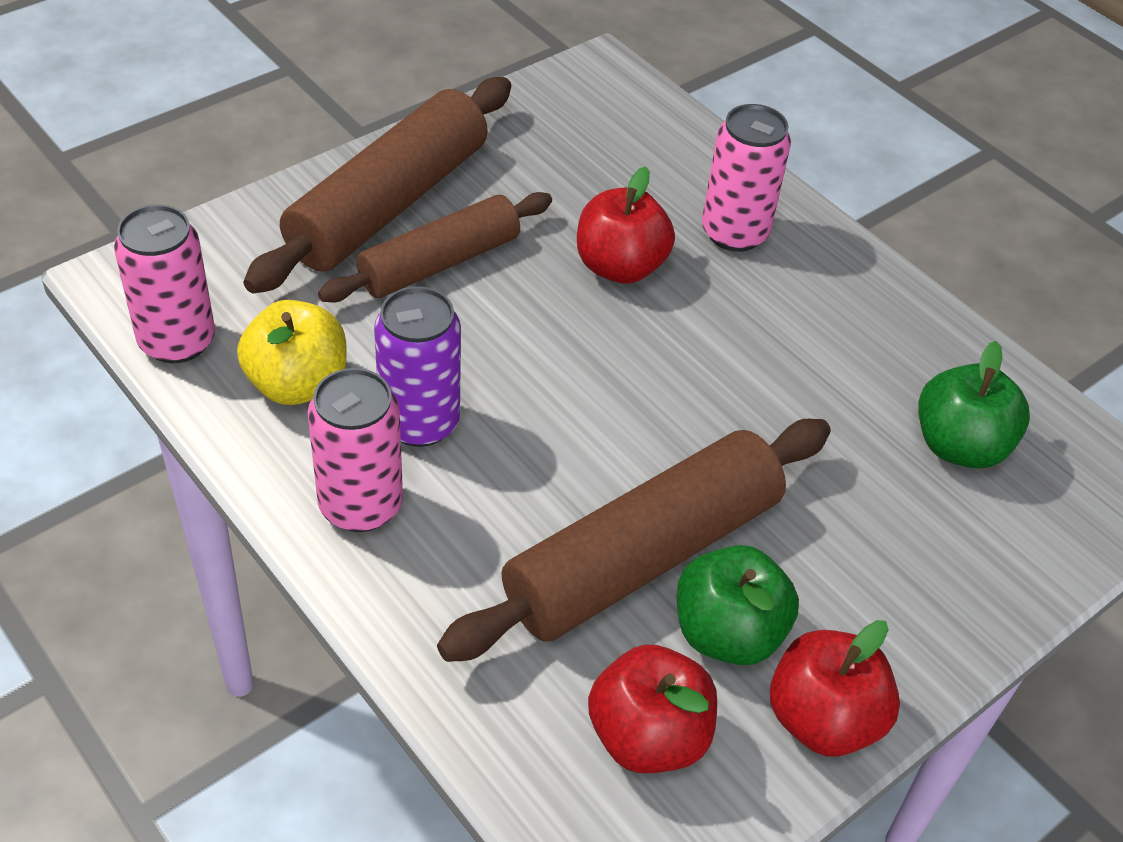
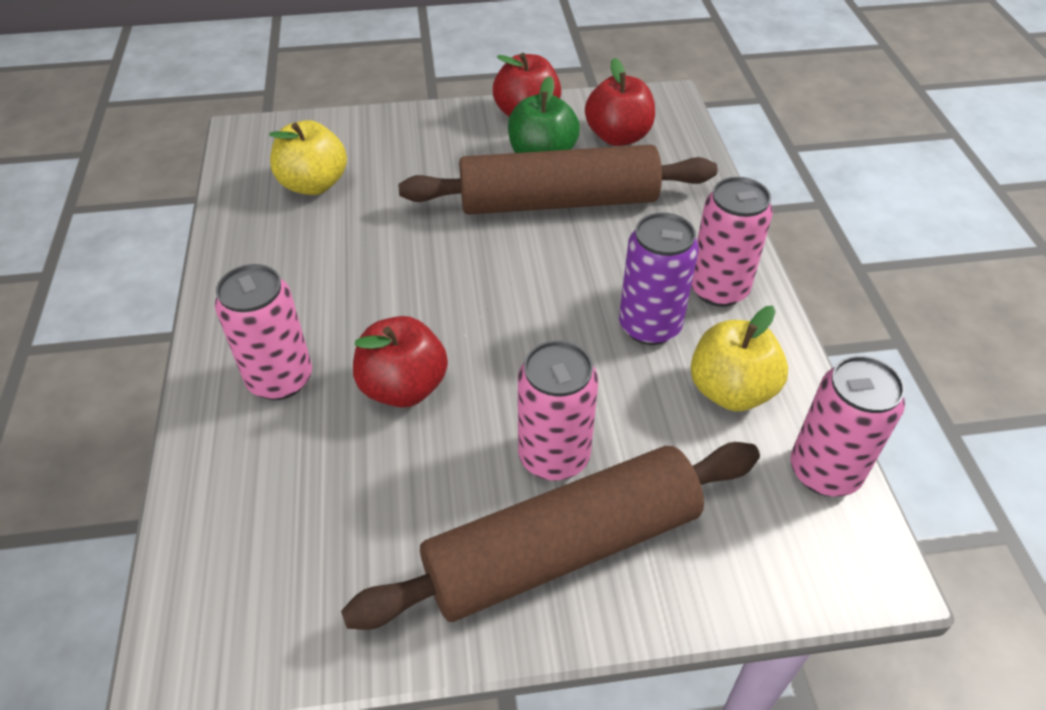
camera: 145 degrees left, 0 degrees up
brown rolling pin [318,192,552,302] -> pink can [518,340,598,480]
green apple [918,341,1030,468] -> yellow apple [269,120,347,195]

